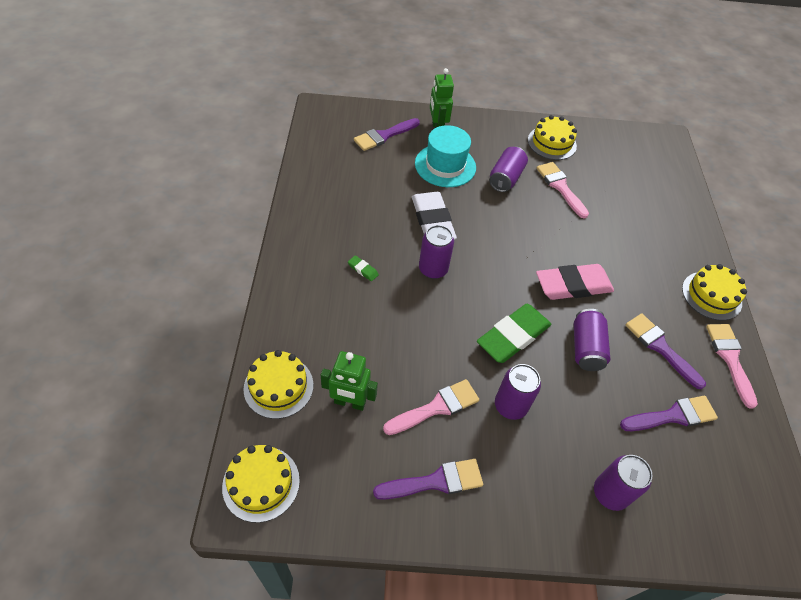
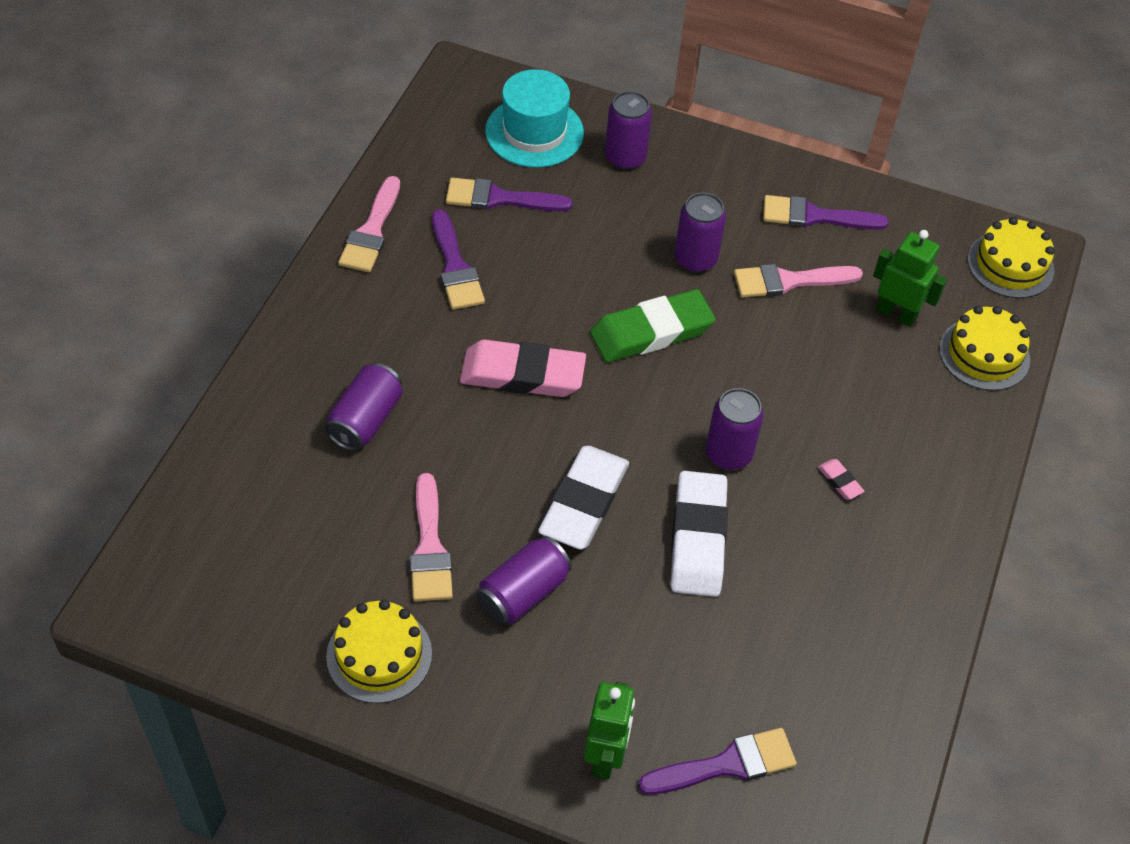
camera: 160 degrees left, 0 degrees up
green eraser [348,255,379,281] -> pink eraser [818,459,864,499]
turquoise hat [415,125,476,187] -> turquoise hat moved to [485,69,584,168]
purple can [574,309,610,371] -> purple can moved to [325,363,403,451]
yellow cake [682,264,747,320] -> none
none -> white eraser [538,446,629,550]

